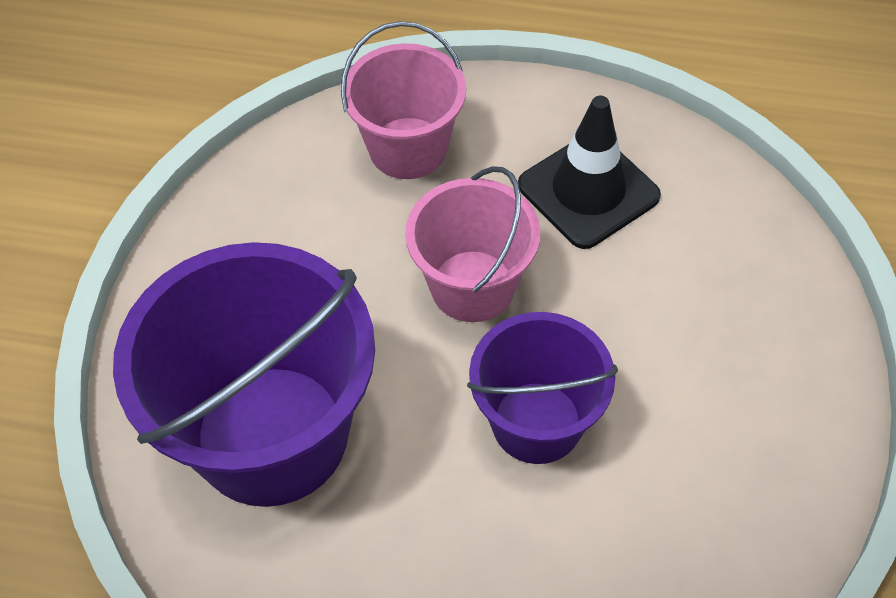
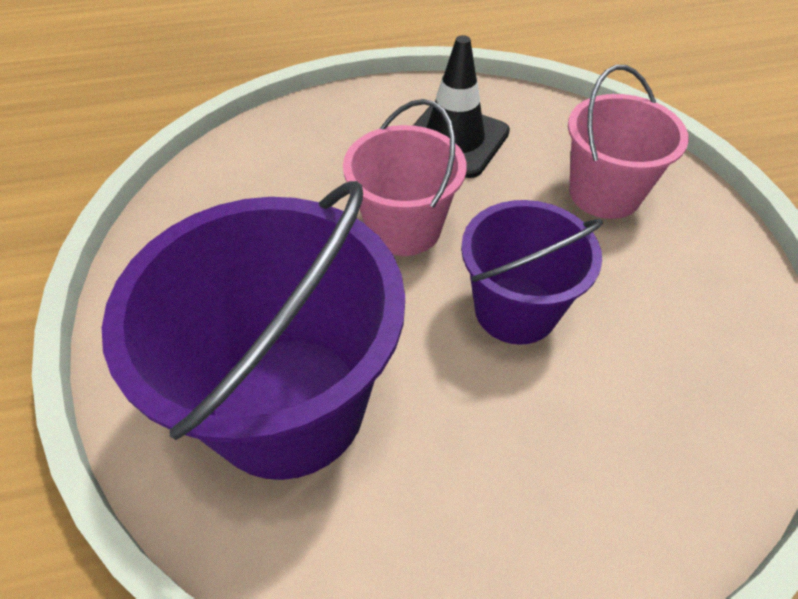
camera: 25 degrees left, 5 degrees down
pink bucket [341,21,466,179] -> pink bucket moved to [568,65,689,219]

